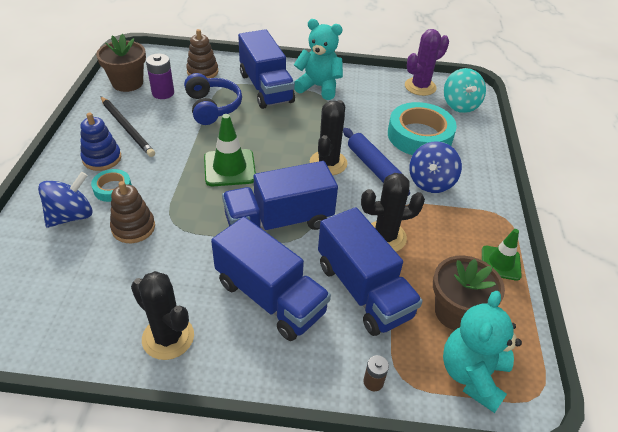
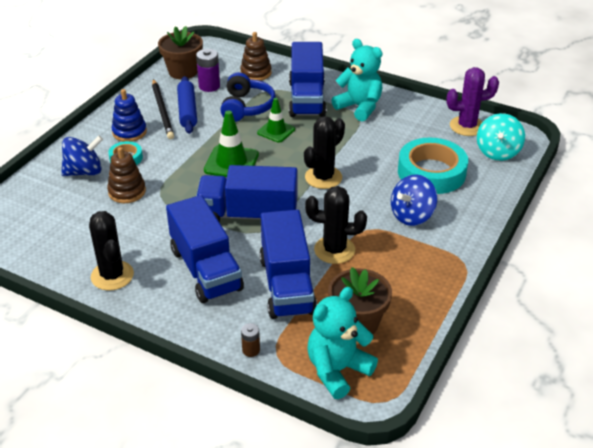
camera: 25 degrees right, 5 degrees down
blue rolling pin [343,128,410,196] -> blue rolling pin moved to [177,76,197,134]
green traffic cone [482,229,522,281] -> green traffic cone moved to [257,98,295,143]

